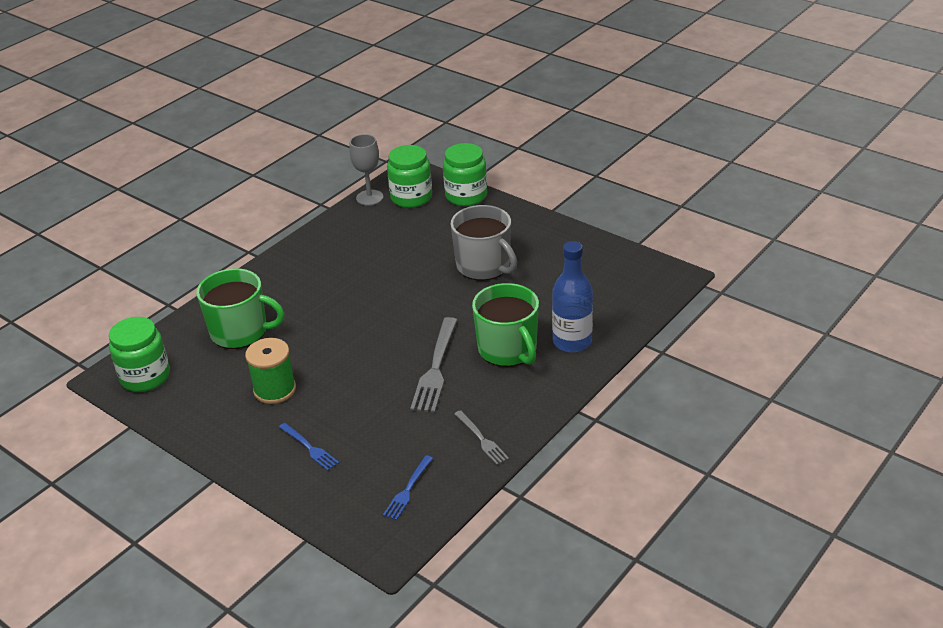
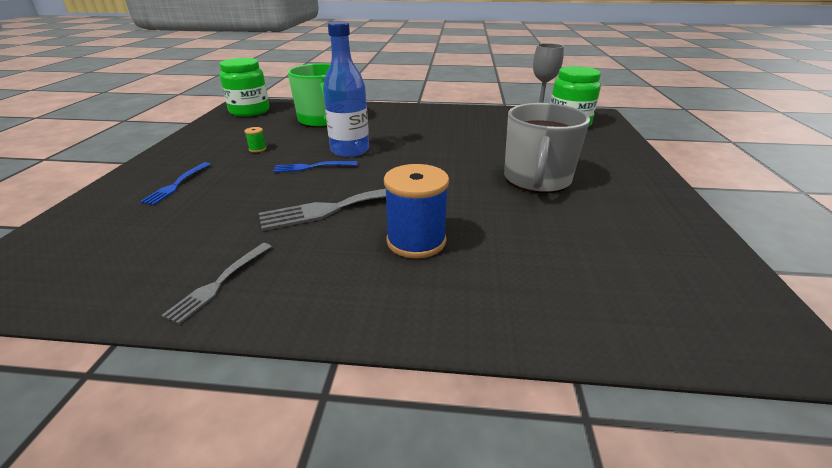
camera: 55 degrees right, 5 degrees down
green spool [245,338,296,404] -> green spool [245,127,266,152], size x0.42
blue fork [383,455,433,520] -> blue fork moved to [273,161,357,172]
green jar [443,143,487,206] -> none
green mug [472,283,539,367] -> blue spool [384,164,449,259]
blue bottle [552,241,593,352] -> blue bottle moved to [323,21,369,157]

